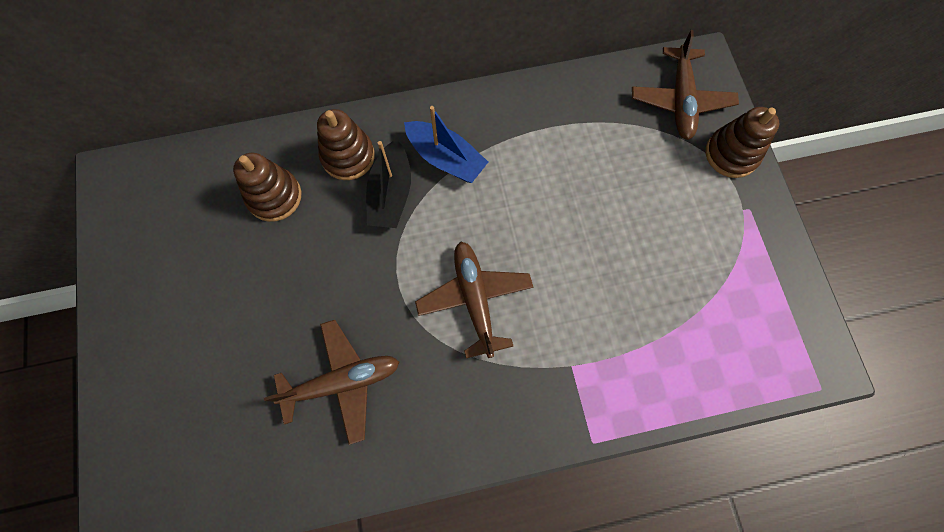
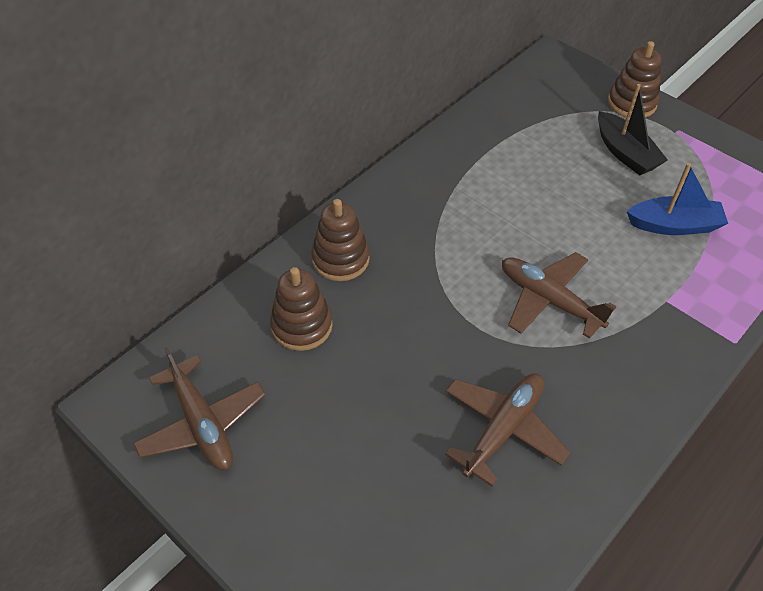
camera: 35 degrees left, 20 degrees down
black boat [366,139,411,228] -> black boat moved to [598,84,668,175]
blue boat [404,106,488,183] -> blue boat moved to [627,163,728,235]
brown plane [632,30,739,140] -> brown plane moved to [133,347,266,470]

